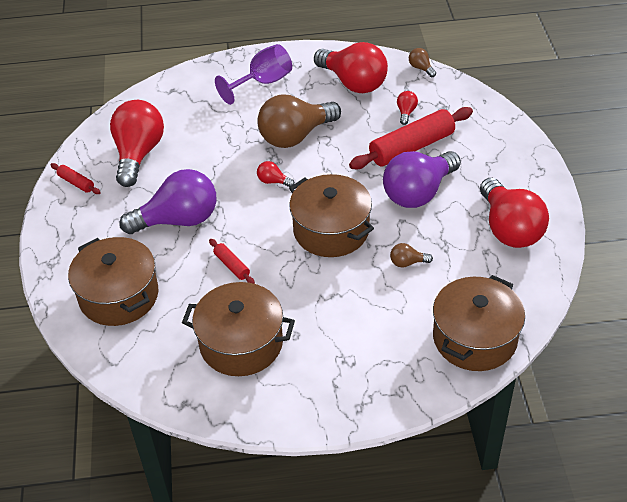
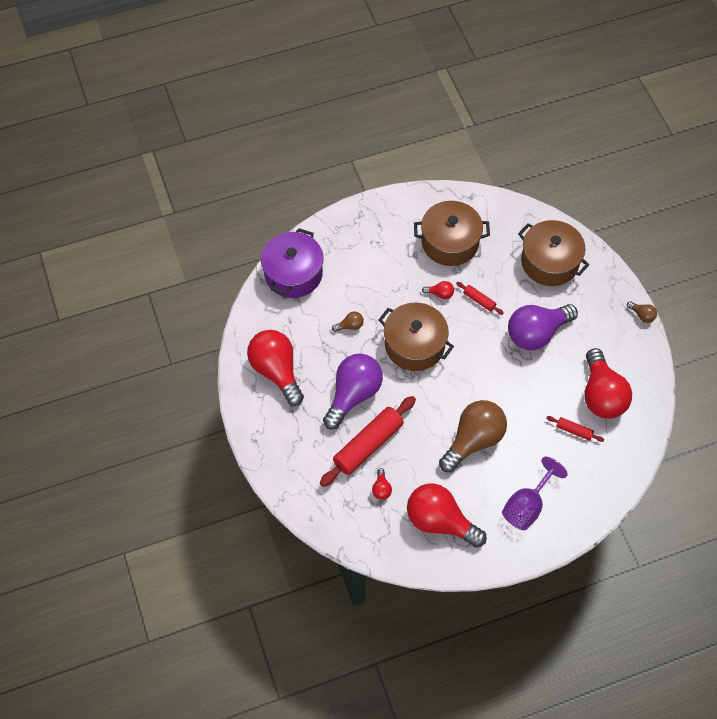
camera: 165 degrees right, 15 degrees up
red rolling pin [51,163,101,194] -> red rolling pin moved to [546,416,604,442]
red light bulb [257,161,295,187] -> red light bulb moved to [422,281,454,299]
brown light bulb [409,48,436,77] -> brown light bulb moved to [627,301,657,323]
brown pot [433,275,525,371] -> purple pot [261,228,324,298]

